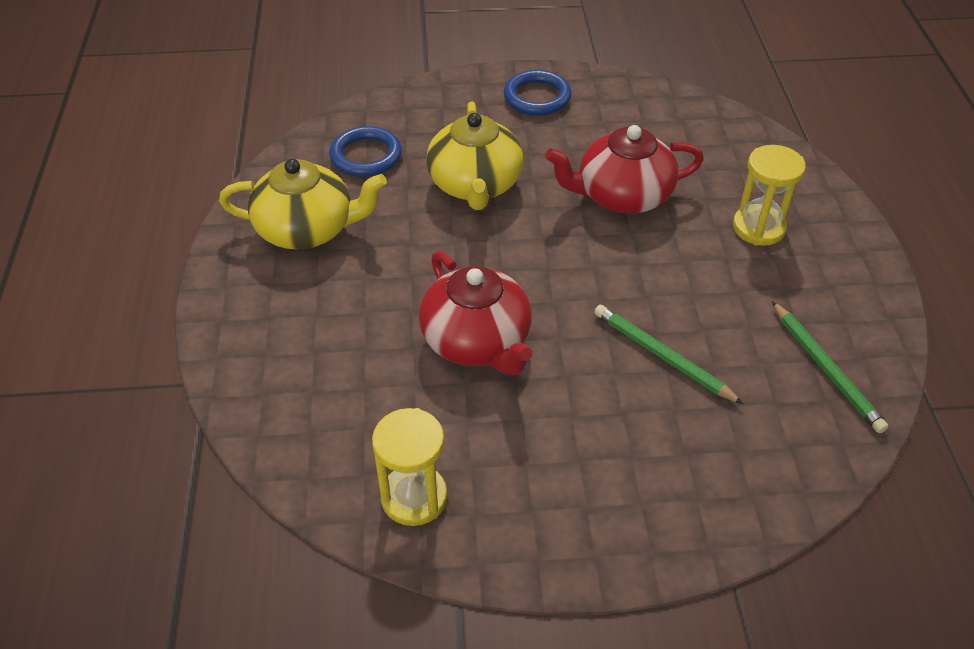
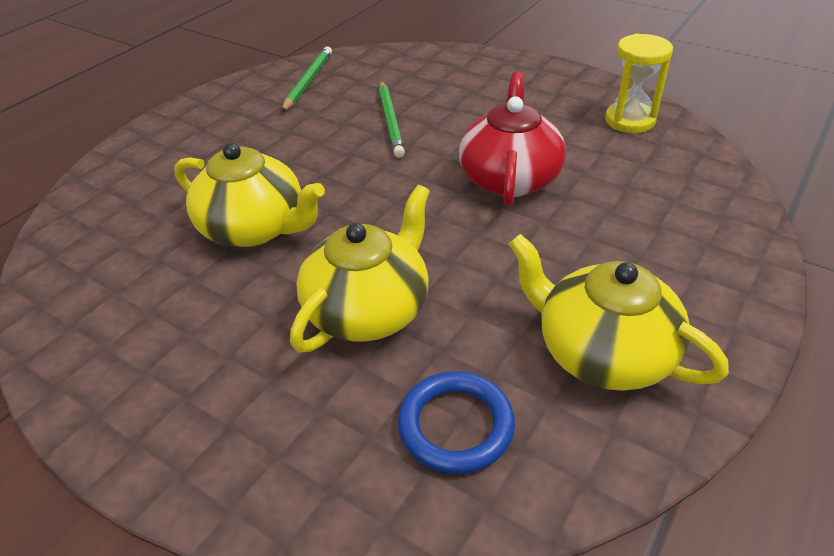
camera: 140 degrees left, 5 degrees down
blue ring [504,70,572,116] -> none
red teapot [545,125,704,214] -> yellow teapot [174,143,325,247]
yellow hourglass [733,145,806,246] -> none

